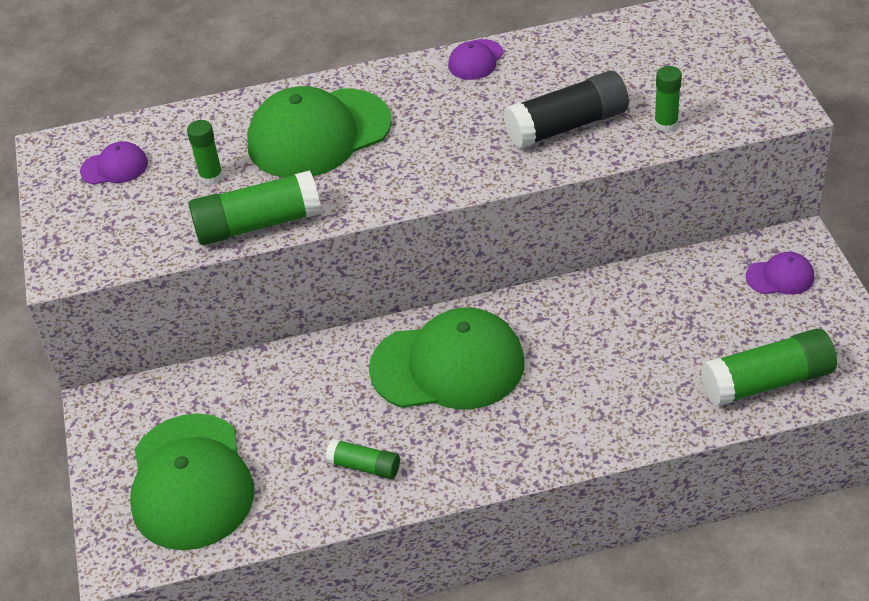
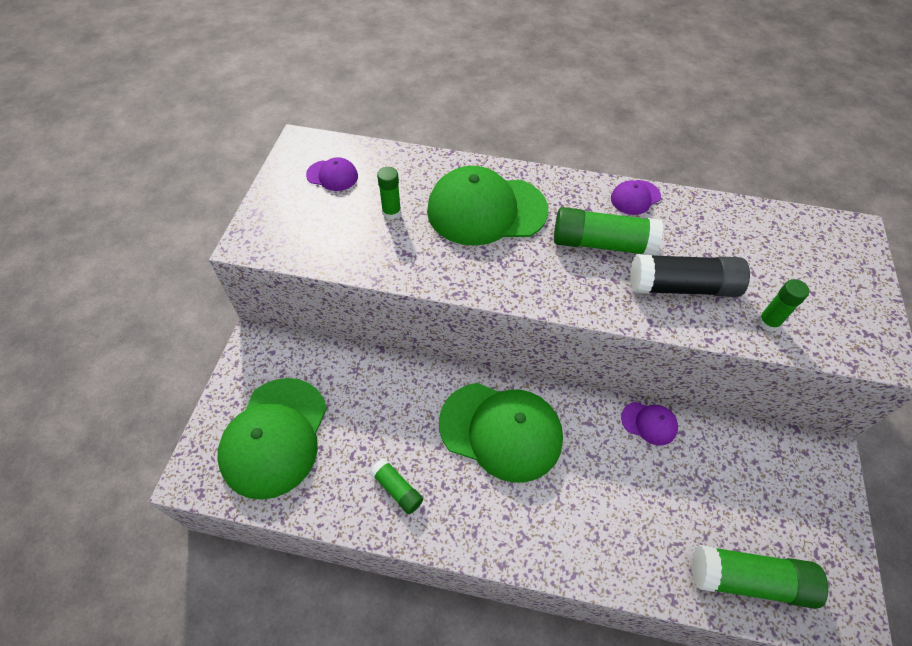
camera: 20 degrees right, 10 degrees up
green glue stick [189,170,321,245] -> green glue stick moved to [554,207,663,256]
purple cap [746,252,814,295] -> purple cap moved to [621,402,678,445]

